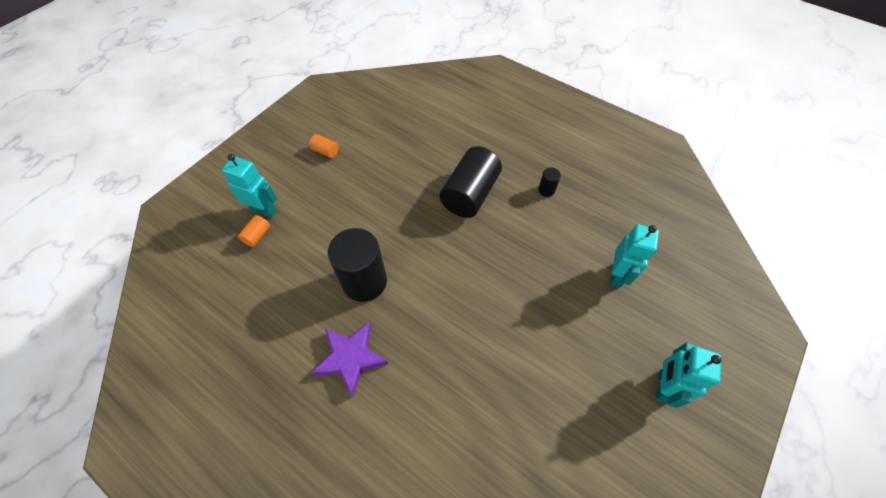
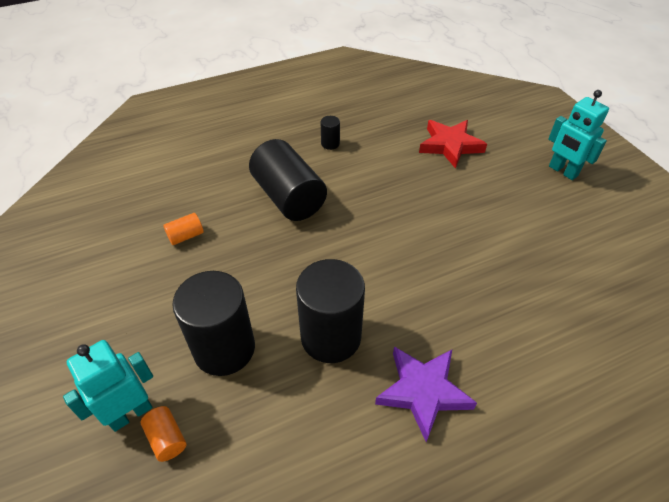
camera: 60 degrees left, 10 degrees down
orange cylinder [309,134,339,158] -> orange cylinder moved to [163,213,204,245]
turquoise robot [610,224,659,288] -> red star [419,120,487,169]
none -> black cylinder [172,271,255,376]

